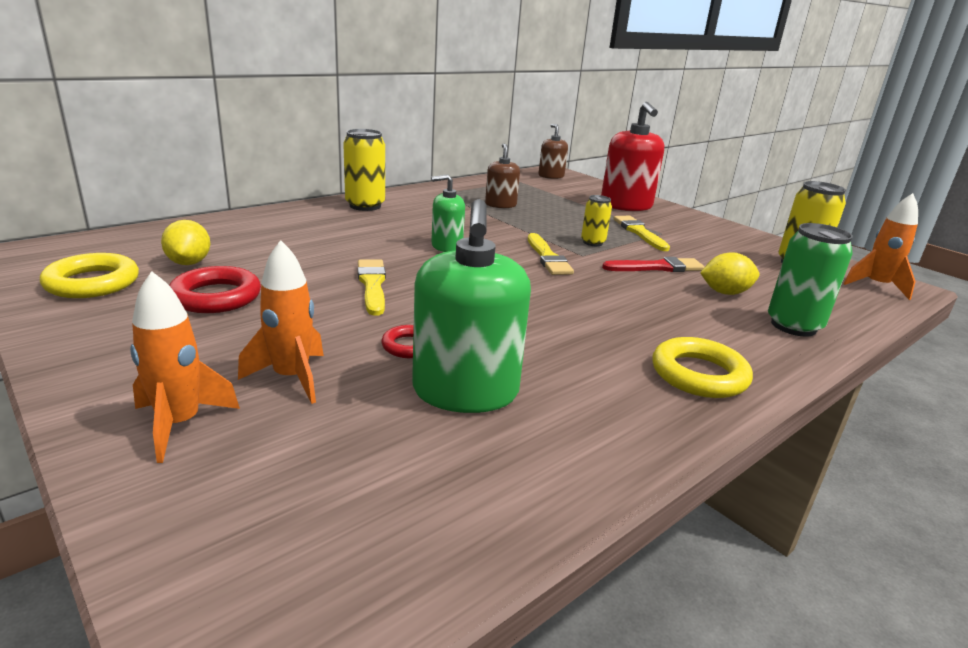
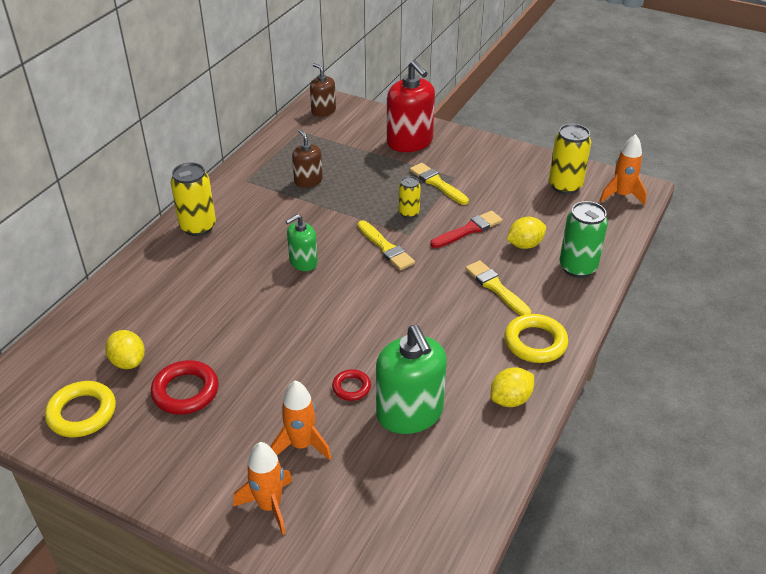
camera: 20 degrees left, 15 degrees up
yellow brush [358,259,386,316] -> yellow brush moved to [465,260,531,316]
none -> yellow lemon [490,367,534,407]

